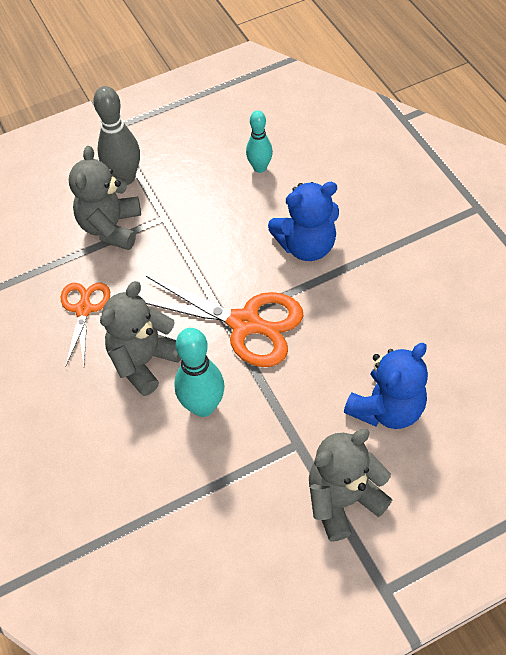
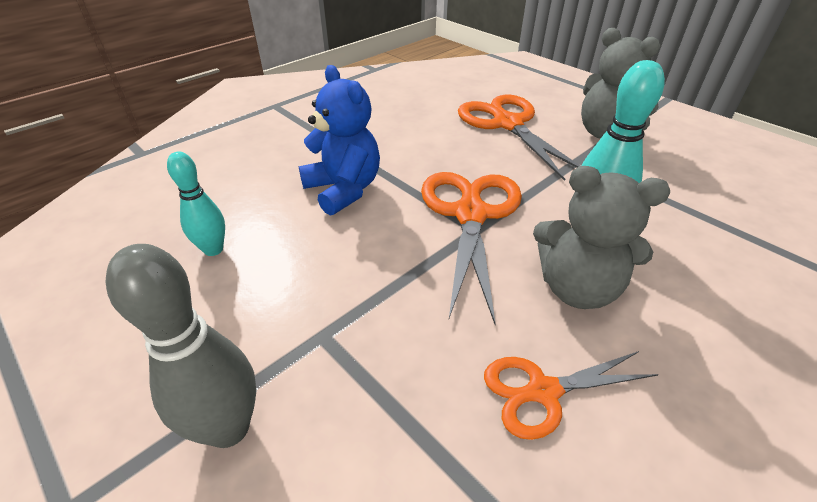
camera: 110 degrees left, 15 degrees down
grey teddy bear [69,146,141,250] -> none
blue teddy bear [344,343,428,429] -> orange scissors [458,95,580,181]

